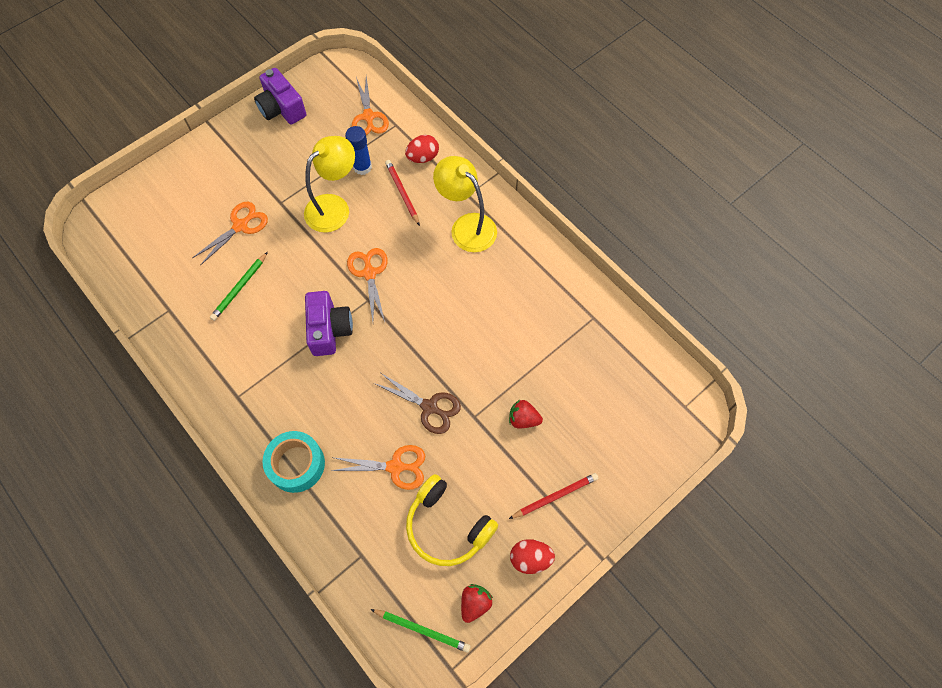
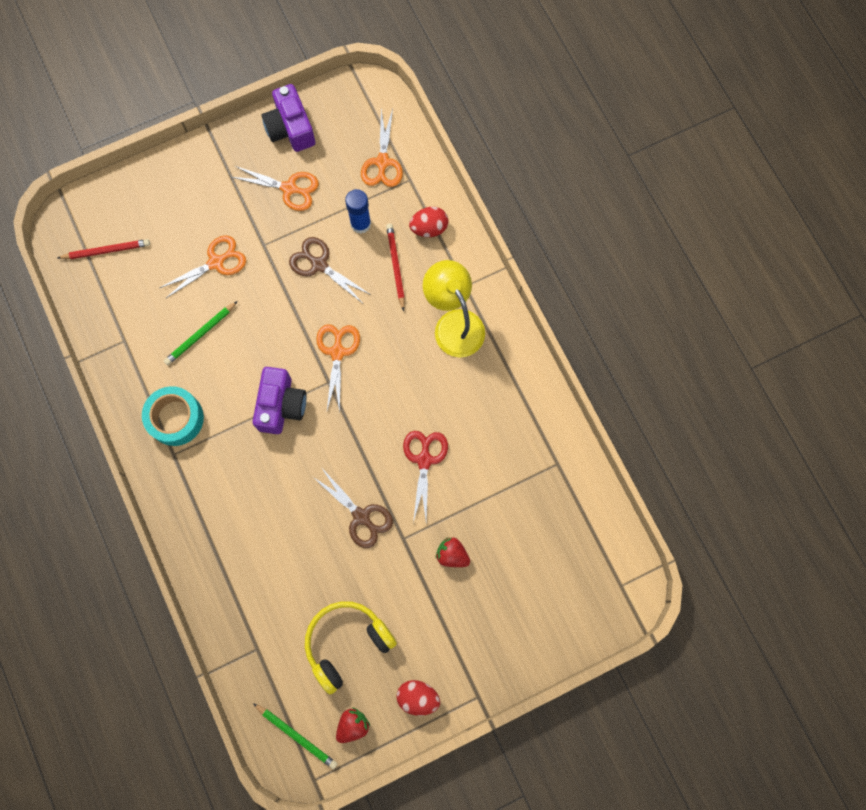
camera: 15 degrees right, 10 degrees up
turquoise tape [263,431,325,493] -> turquoise tape moved to [142,386,204,446]
yellow lamp [304,136,355,233] -> brown scissors [289,237,371,303]
orange scissors [331,445,425,490] -> orange scissors moved to [232,166,319,211]
yellow headphones [406,474,498,566] -> yellow headphones turned 90 degrees clockwise [305,601,397,694]
red pencil [509,473,598,519] -> red pencil moved to [58,239,150,259]
none -> red scissors [403,431,448,522]

